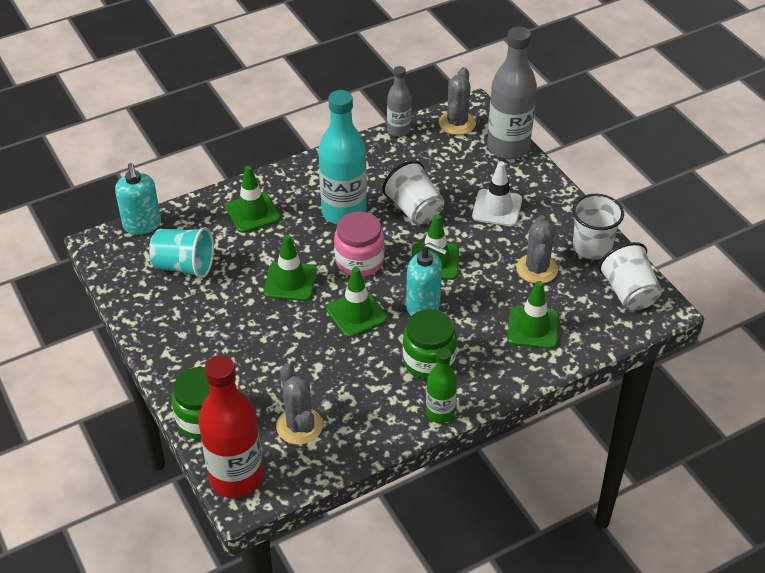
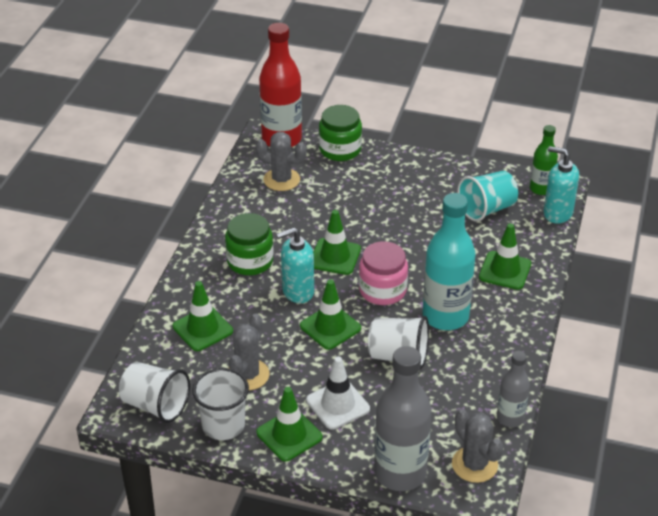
camera: 135 degrees right, 5 degrees down
green traffic cone [264,235,317,301] -> green traffic cone moved to [256,387,323,461]
green bottle [426,348,457,423] -> green bottle moved to [530,125,558,195]
grey cactus [516,215,558,283] -> grey cactus turned 60 degrees clockwise [229,314,269,390]

